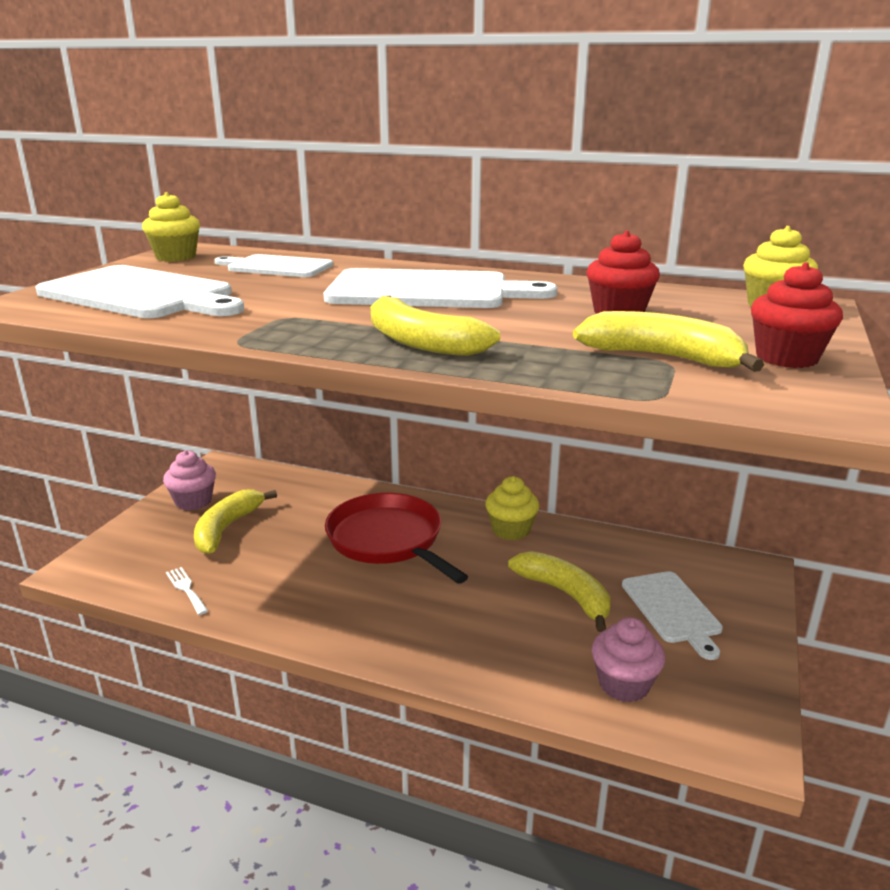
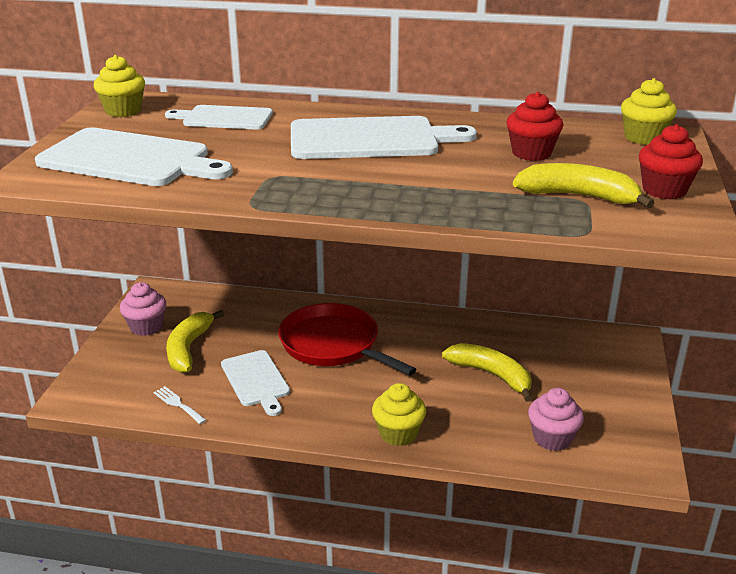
camera: 10 degrees left, 5 degrees up
yellow banana [371,296,500,356] -> none
yellow cupcake [485,476,539,540] -> yellow cupcake moved to [372,383,426,446]
white cutting board [622,571,723,660] -> white cutting board moved to [221,350,290,416]

